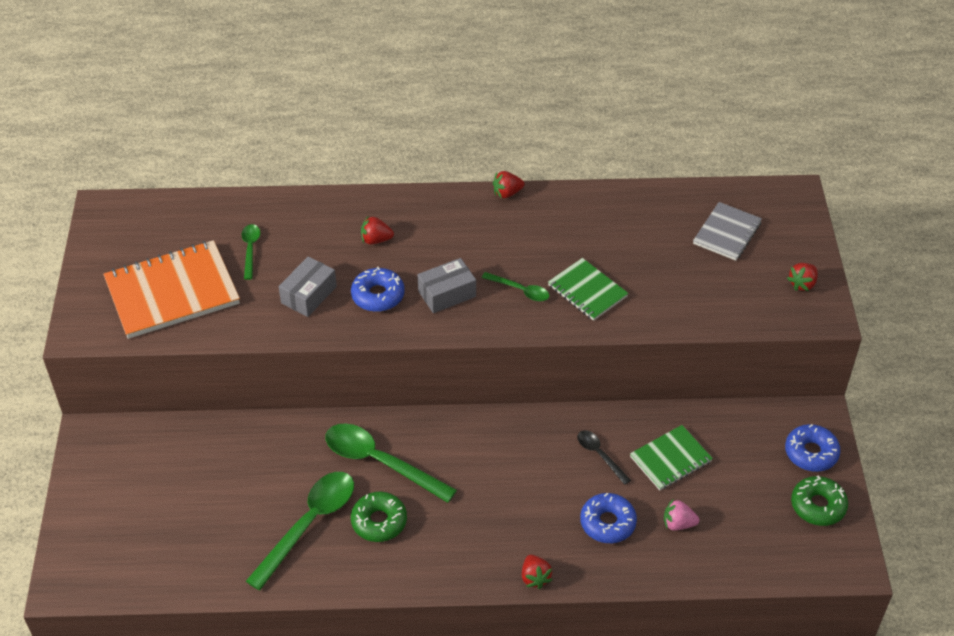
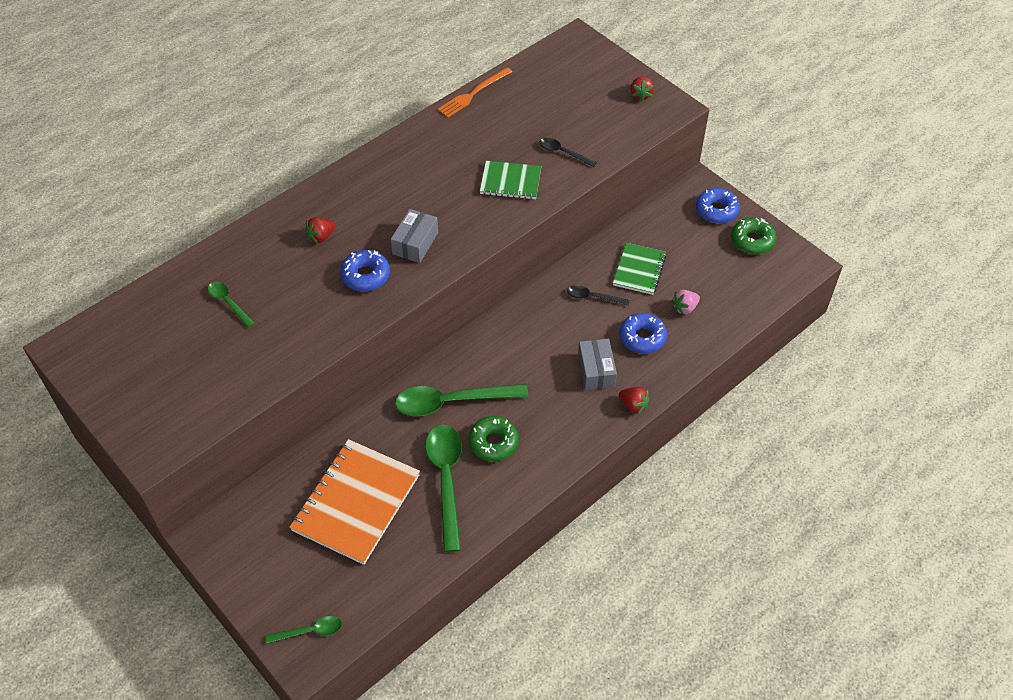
camera: 40 degrees left, 5 degrees up
orange notebook [103,240,240,339] -> orange notebook moved to [289,439,420,565]
grey box [279,257,337,317] -> grey box moved to [578,339,617,390]
green spoon [482,272,550,302] -> green spoon moved to [265,616,342,644]
red strawberry [493,171,524,198] -> none
grey notebook [693,202,762,261] -> none
none -> orange fork [438,67,512,117]
none -> black spoon [540,138,597,167]

